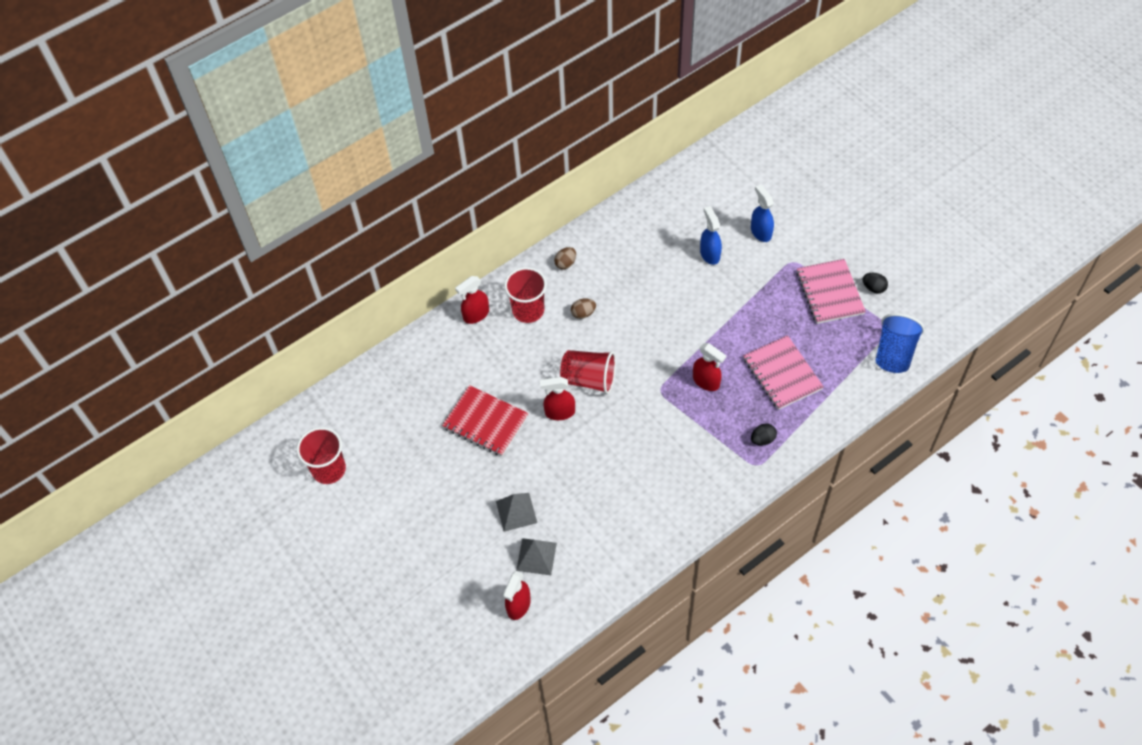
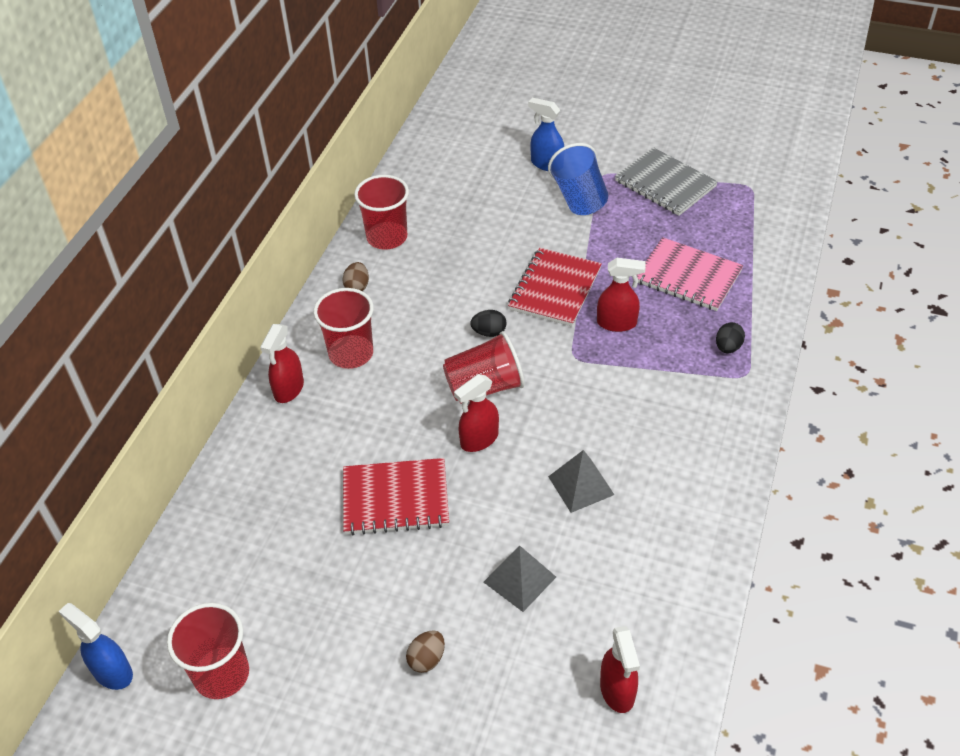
camera: 35 degrees left, 10 degrees down
grey pyramid [516,538,557,575] -> grey pyramid moved to [548,450,614,513]
brown egg [571,298,596,319] -> brown egg moved to [406,630,445,673]
blue spray bottle [700,206,722,265] -> blue spray bottle moved to [59,603,133,690]
pink notebook [797,259,866,324] -> grey notebook [615,147,718,216]
black egg [863,273,888,293] -> black egg moved to [470,310,506,337]
blue cup [875,313,924,373] -> blue cup moved to [548,143,608,215]
none -> red cup [354,175,409,250]
none -> red notebook [508,248,602,326]

